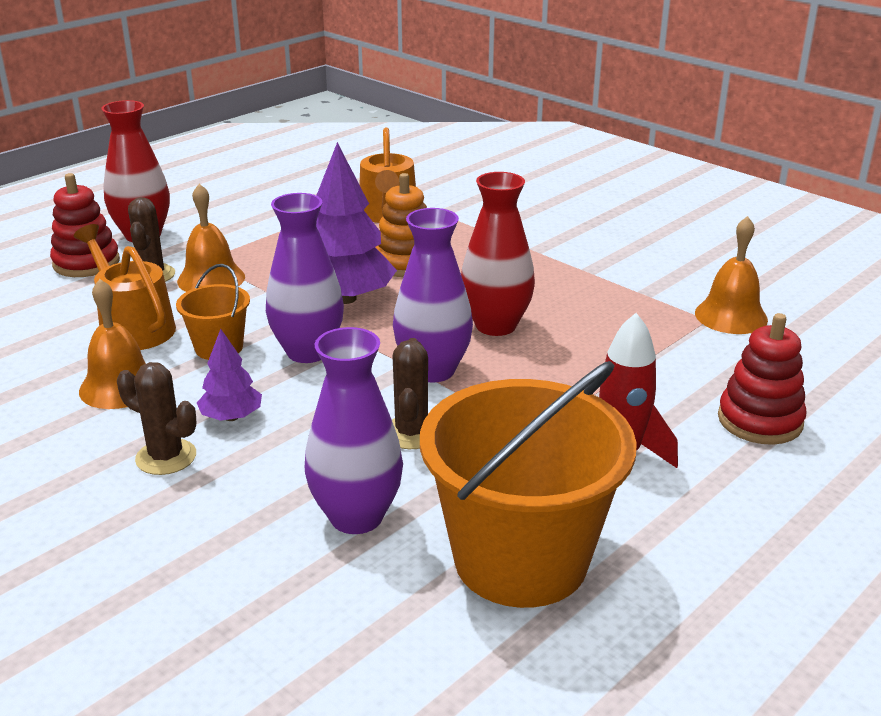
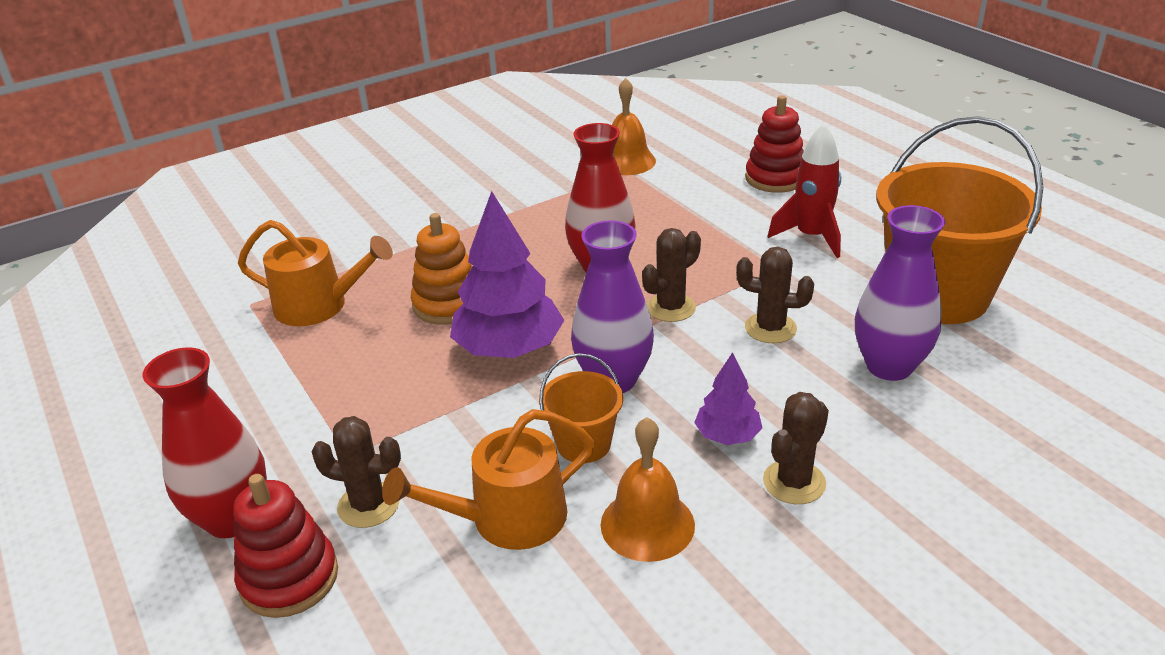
camera: 75 degrees left, 5 degrees up
orange bell [177,184,245,292] -> none
purple vase [393,208,473,383] -> brown cactus [642,228,701,322]

